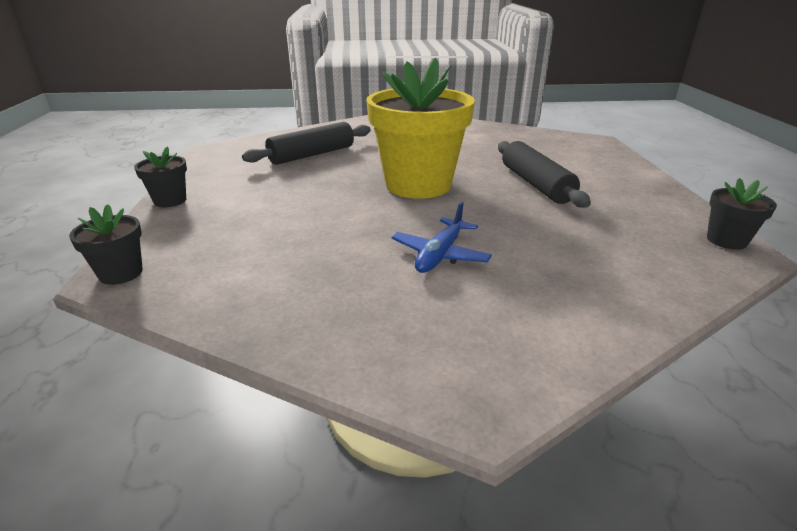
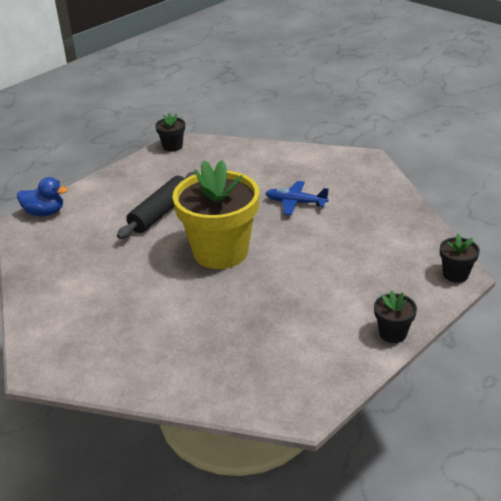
camera: 130 degrees left, 5 degrees up
black rolling pin [242,122,371,165] -> none
blue plane [392,202,492,273] -> blue plane turned 150 degrees counterclockwise [265,181,329,215]
none -> blue duck [17,177,68,216]

